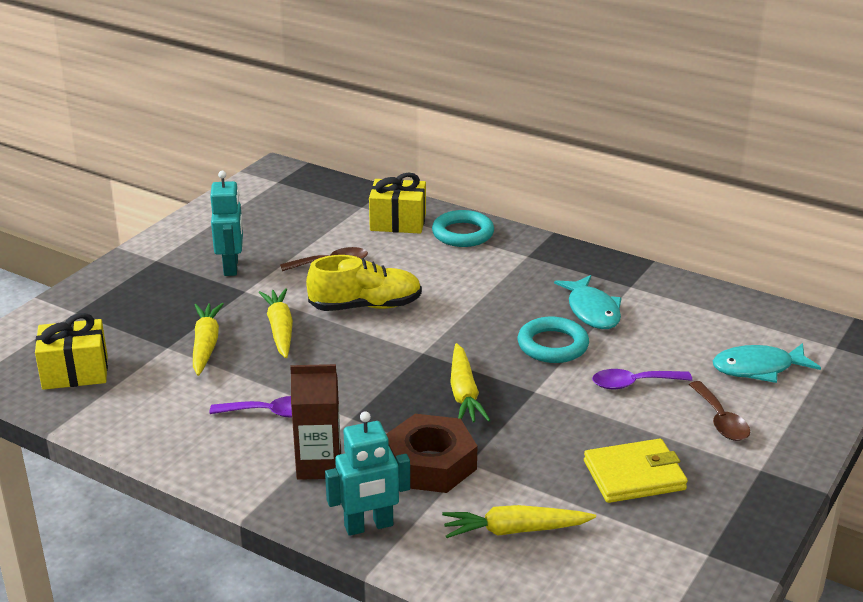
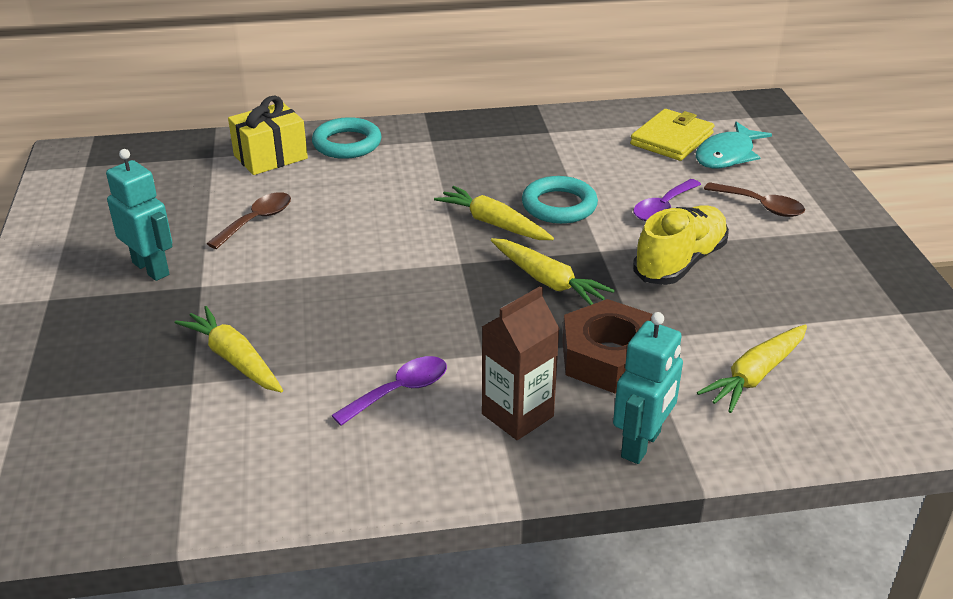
camera: 40 degrees left, 5 degrees up
yellow gift [35,313,108,390] -> none
yellow carrot [259,288,293,358] -> yellow carrot moved to [434,186,554,240]
yellow shoe [306,255,422,311] -> yellow shoe moved to [633,205,729,285]
turquoise fish [554,275,621,329] -> none
yellow wallet [584,439,688,503] -> yellow wallet moved to [630,109,714,161]

